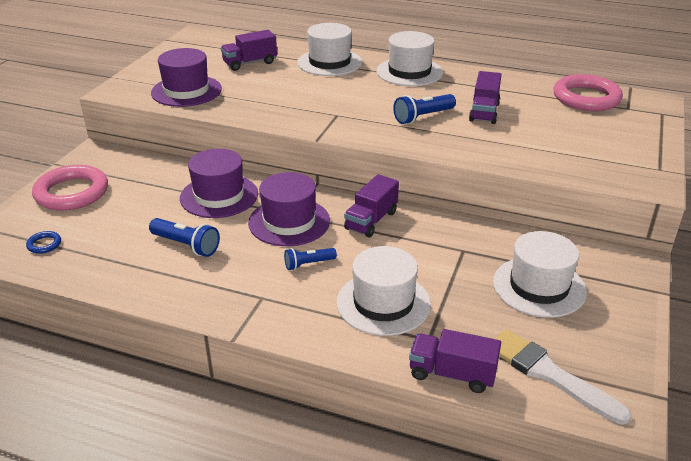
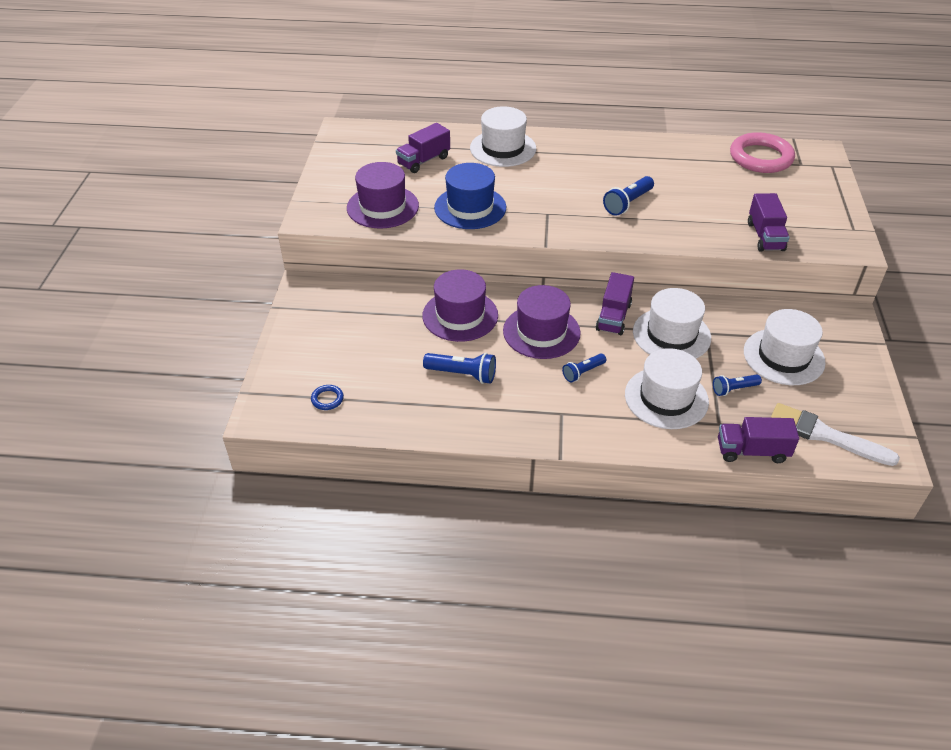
camera: 15 degrees left, 10 degrees up
pink ring [32,165,108,211] -> none
white hat [377,31,443,86] -> white hat moved to [633,288,711,359]
purple truck [469,71,502,124] -> purple truck moved to [748,193,790,252]
none -> blue hat [434,163,506,229]
none -> blue flashlight [713,375,762,396]

